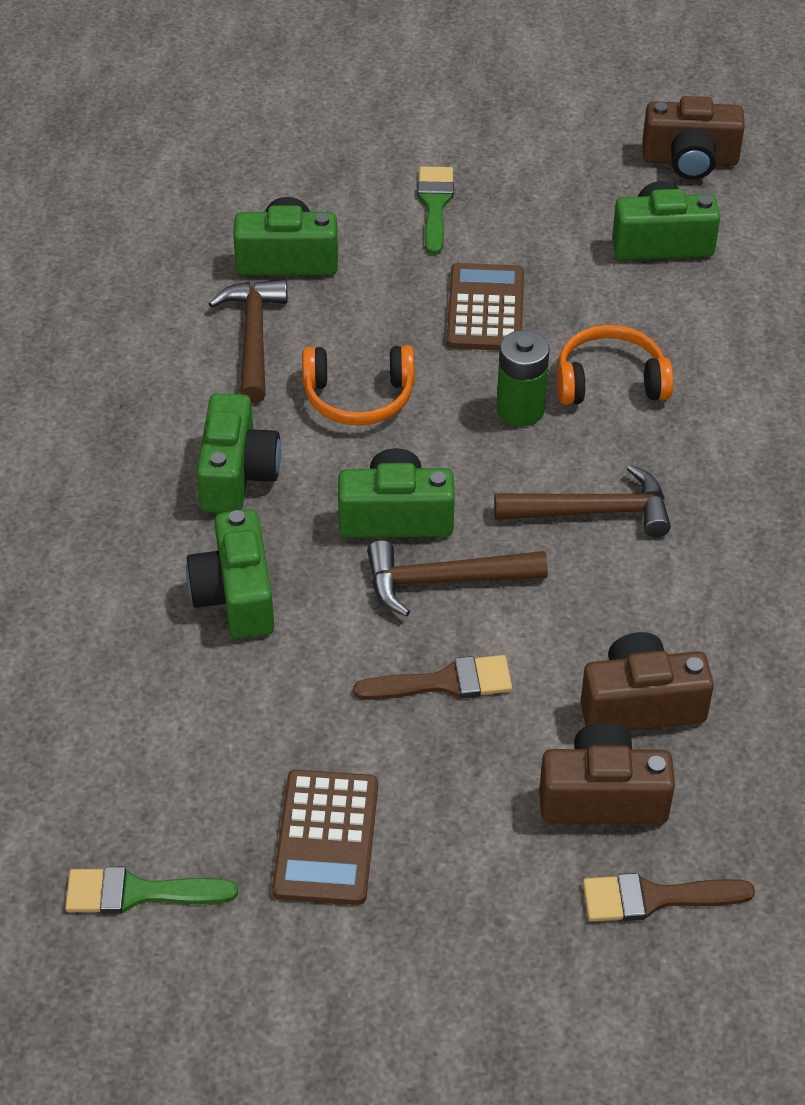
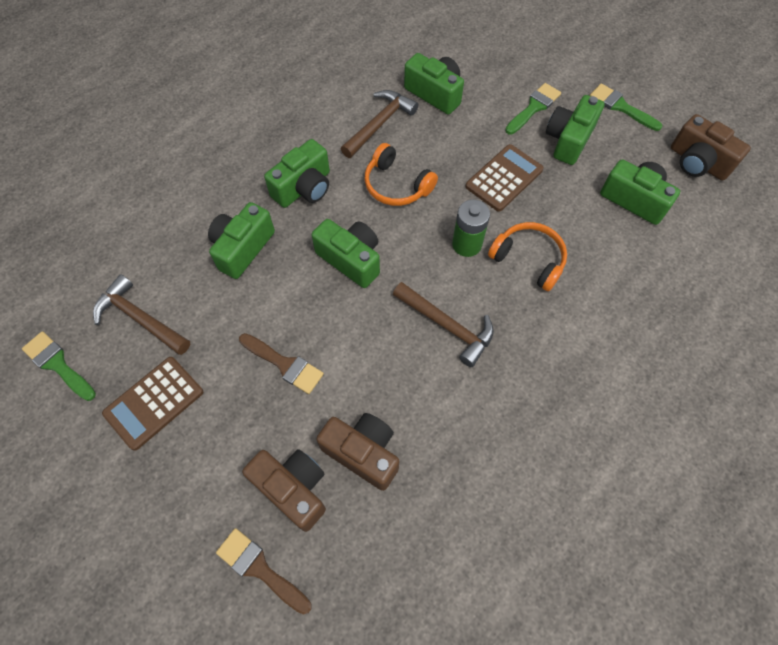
camera: 40 degrees right, 15 degrees up
brown hammer [367,540,548,617] -> brown hammer moved to [93,274,190,355]
none -> green camera [546,95,605,165]
none -> green brush [590,83,663,131]

